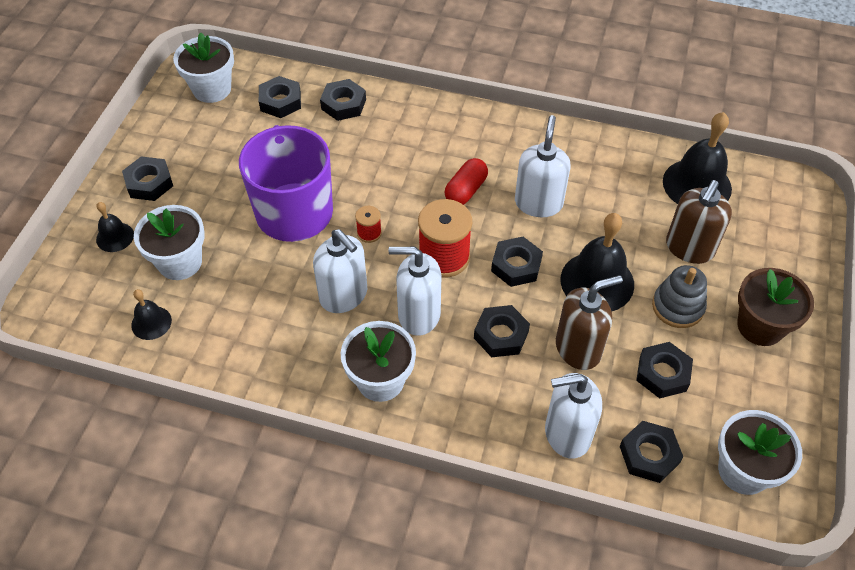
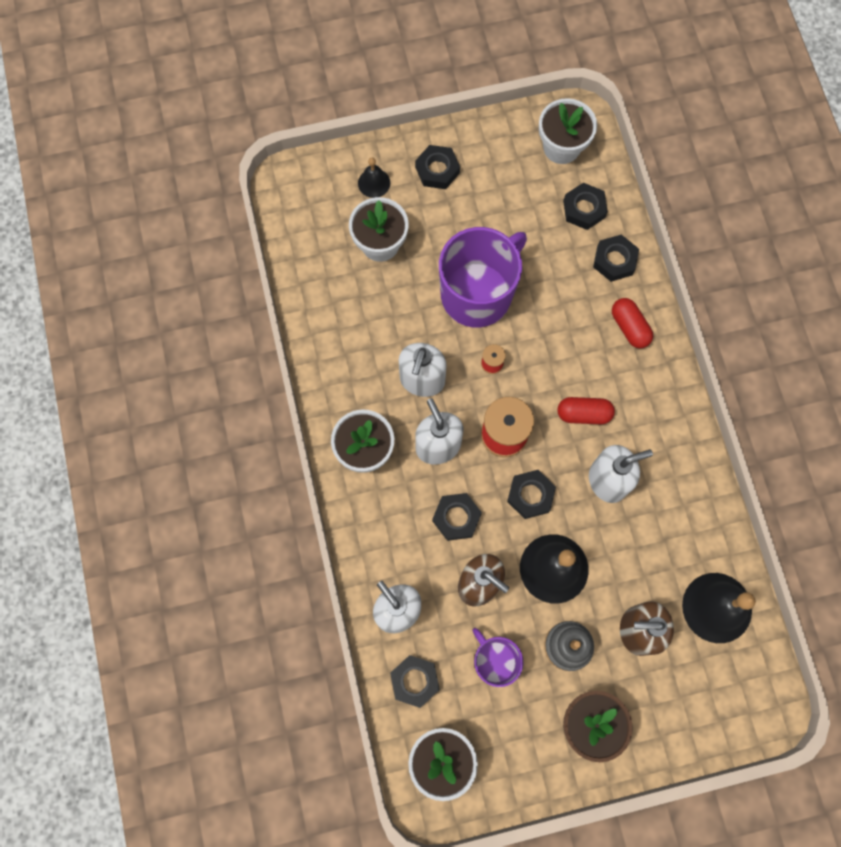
camera: 60 degrees right, 20 degrees up
black bell [131,289,172,340] -> none
black nut [636,342,693,398] -> purple mug [472,628,523,687]
none -> red capsule [612,298,653,349]

